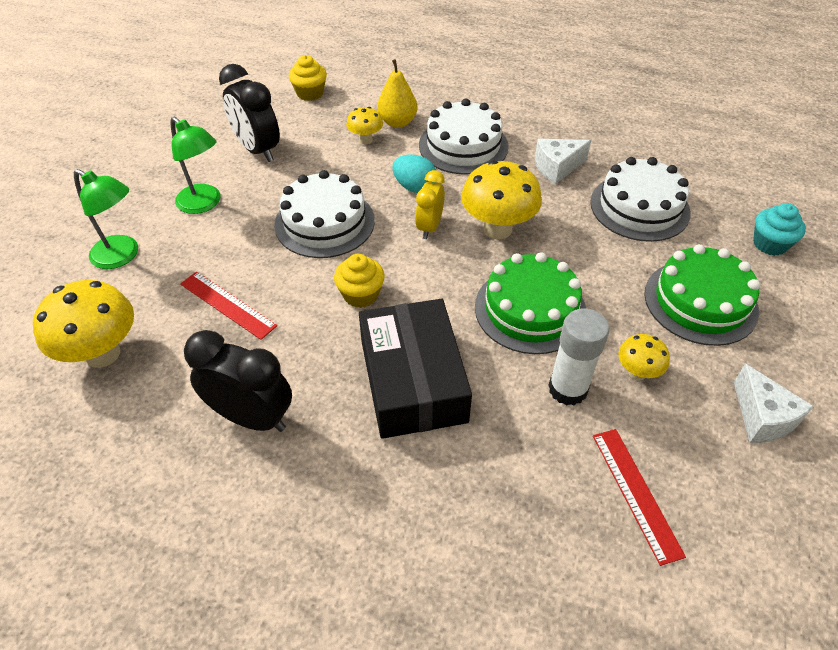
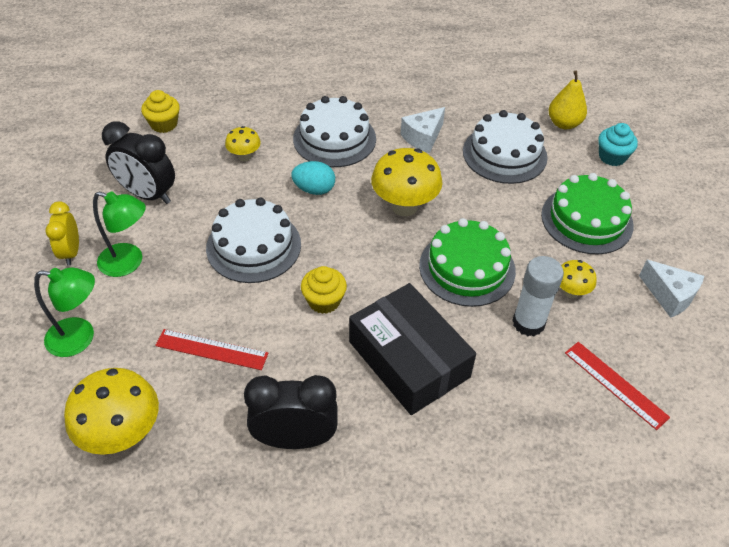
camera: 25 degrees left, 0 degrees up
yellow pear [377,59,418,128] -> yellow pear moved to [549,71,587,129]
yellow clock [415,170,445,239] -> yellow clock moved to [45,201,79,265]

